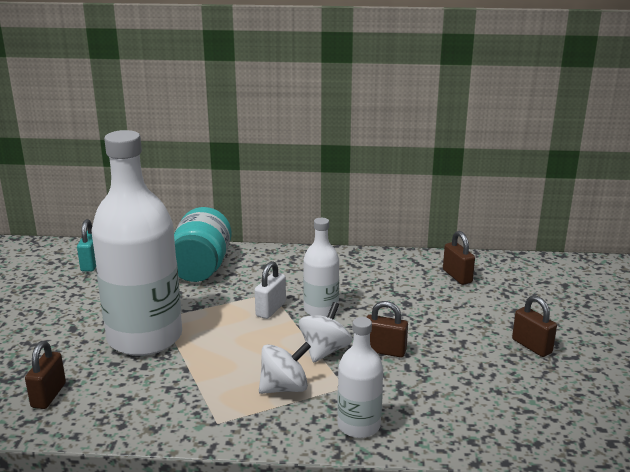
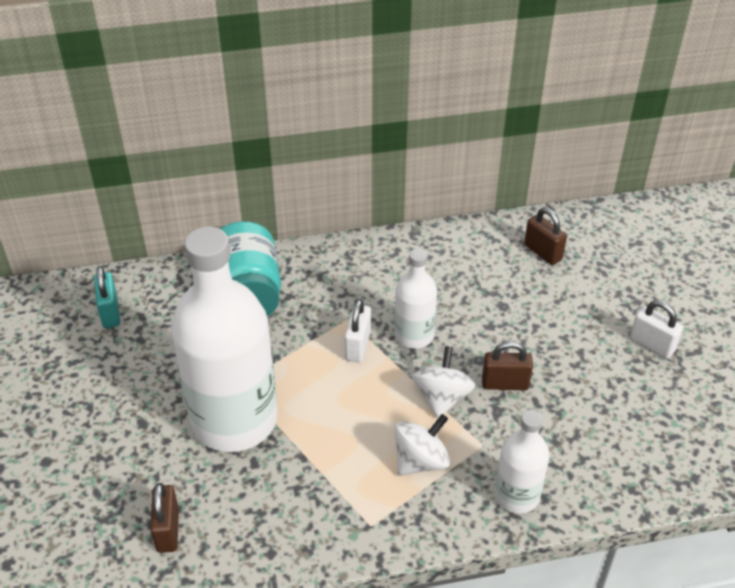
camera: 15 degrees left, 20 degrees up
brown padlock [512,295,557,357] -> white padlock [630,300,683,359]

